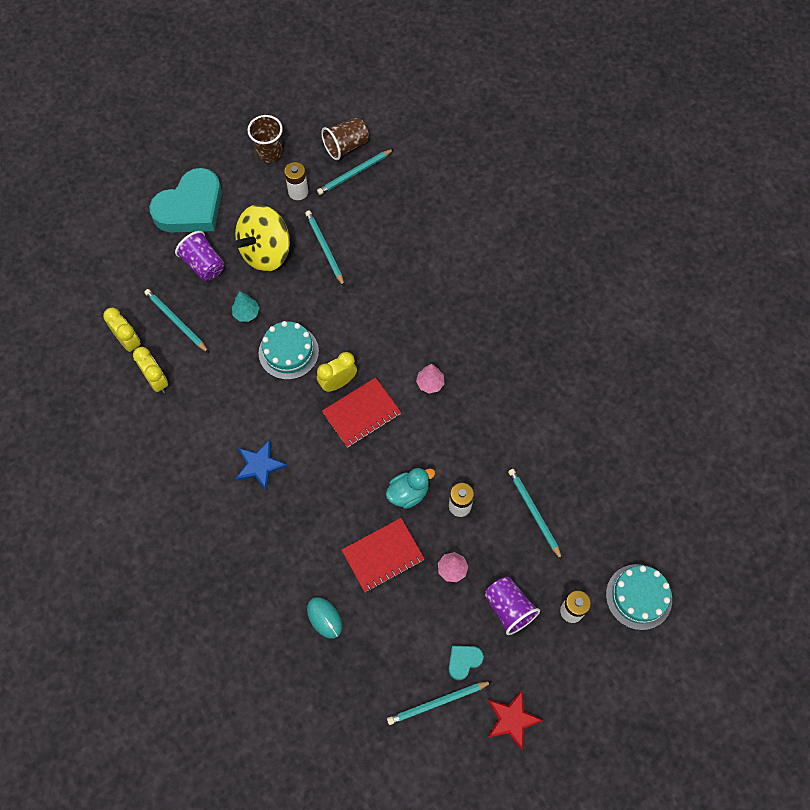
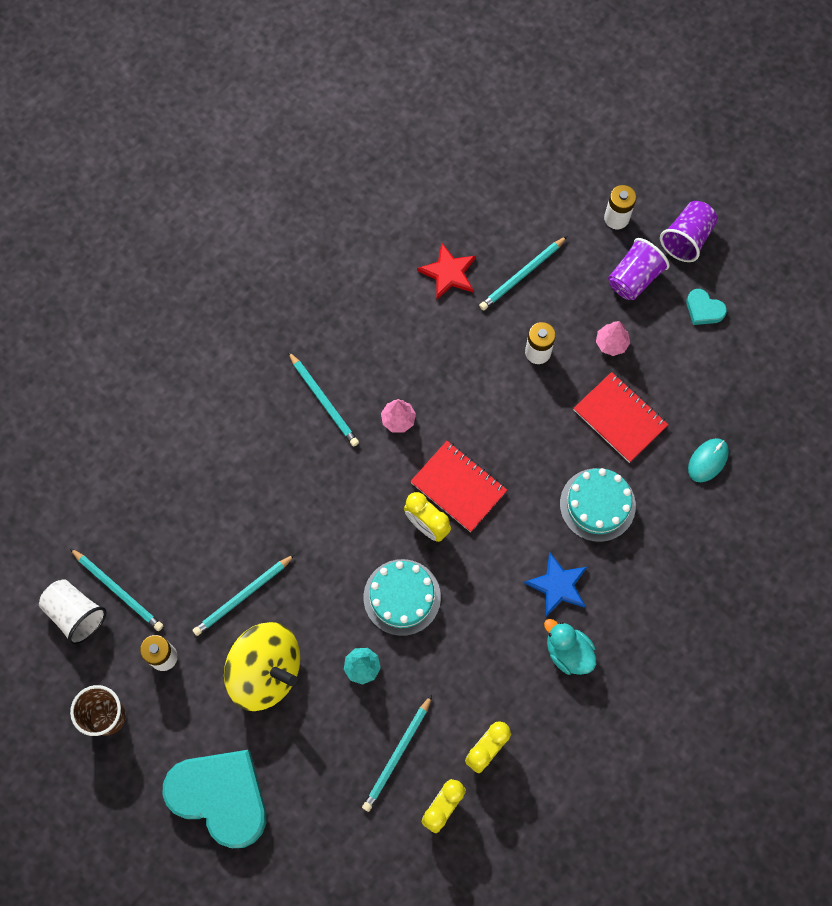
camera: 105 degrees left, 5 degrees up
purple cup [175,231,224,281] -> purple cup moved to [660,201,718,262]
brown cup [321,117,369,160] -> white cup [39,579,106,645]
turquoise duck [386,468,435,509] -> turquoise duck moved to [544,619,596,675]
turquoise pencil [387,681,493,725] -> turquoise pencil moved to [288,351,359,447]
red star [488,690,544,751] -> red star moved to [417,242,476,300]
turquoise cake [606,564,672,630] -> turquoise cake moved to [560,468,636,542]

